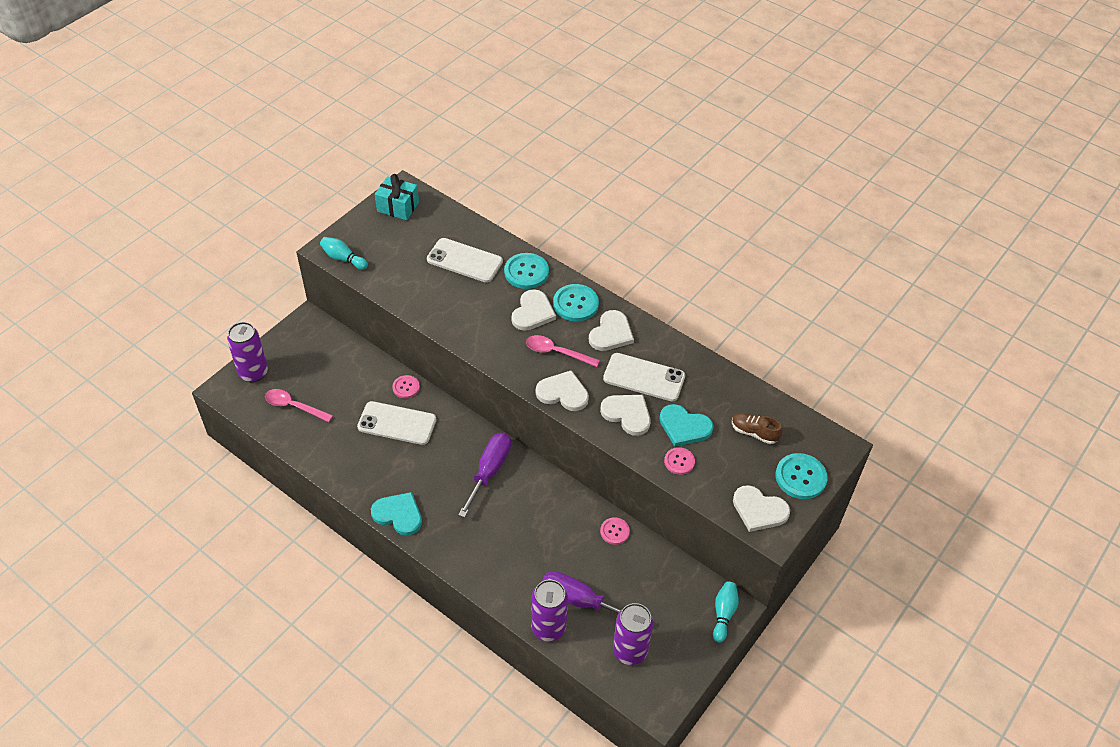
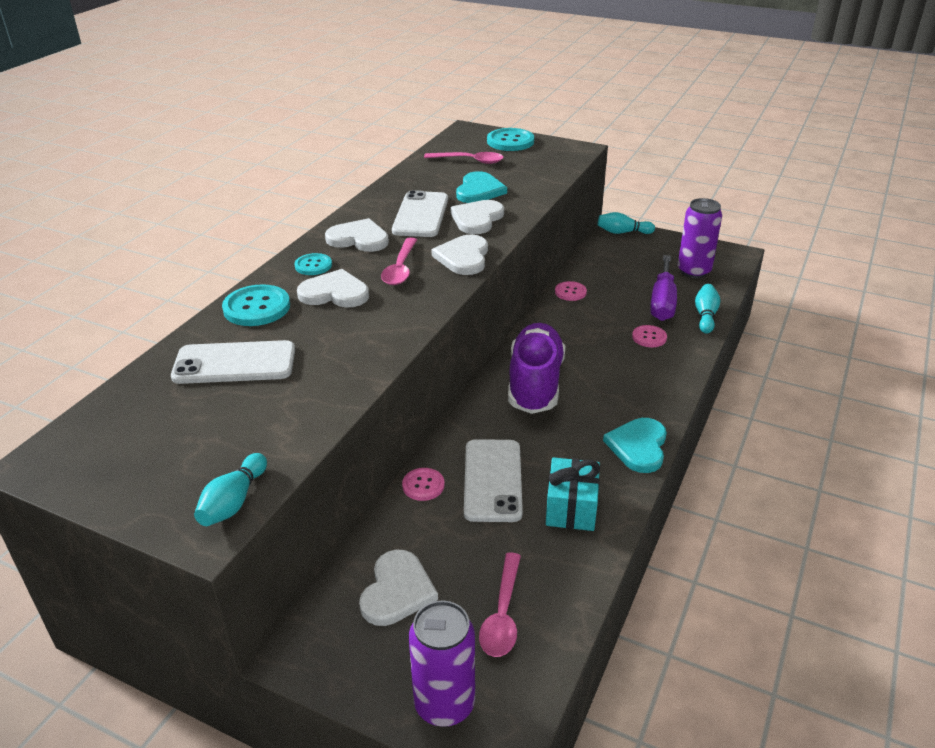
camera: 100 degrees left, 15 degrees down
turquoise gift [375,174,419,220] -> turquoise gift moved to [546,457,600,531]
white phone [427,238,503,283] -> white phone turned 75 degrees clockwise [171,340,295,384]
purple screwdriver [458,433,511,518] -> purple shoe [508,323,565,414]
purple can [531,580,568,641] -> turquoise bowling pin [695,284,720,334]
turquoise button [553,284,599,322] -> turquoise button [294,253,332,275], size x0.60
pink button [664,447,695,475] -> pink button moved to [632,325,667,347]
brown shoe [732,413,782,444] -> pink spoon [424,152,504,164]
white heart [733,485,790,532] -> white heart moved to [359,550,438,626]

